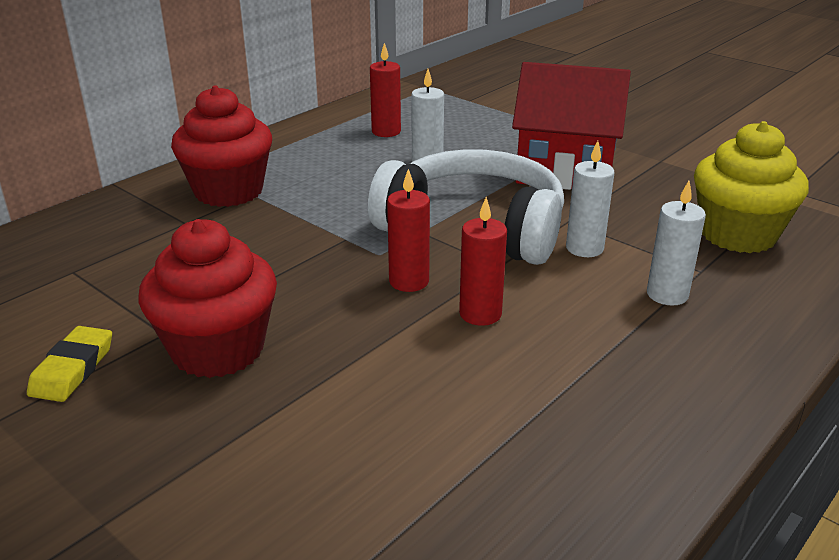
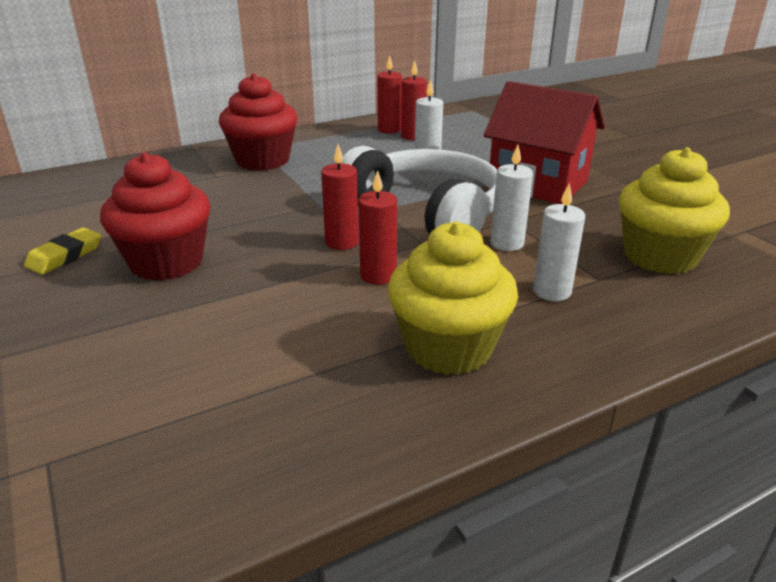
camera: 20 degrees right, 0 degrees up
none -> red candle [377,55,402,134]
none -> yellow cupcake [387,221,518,375]

